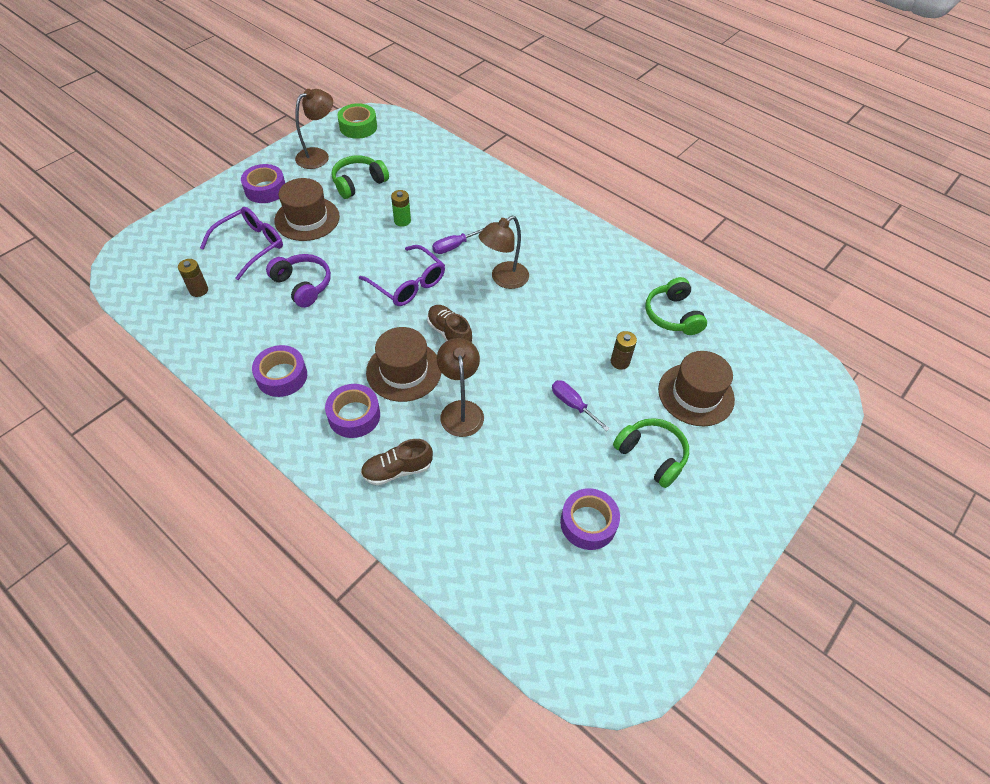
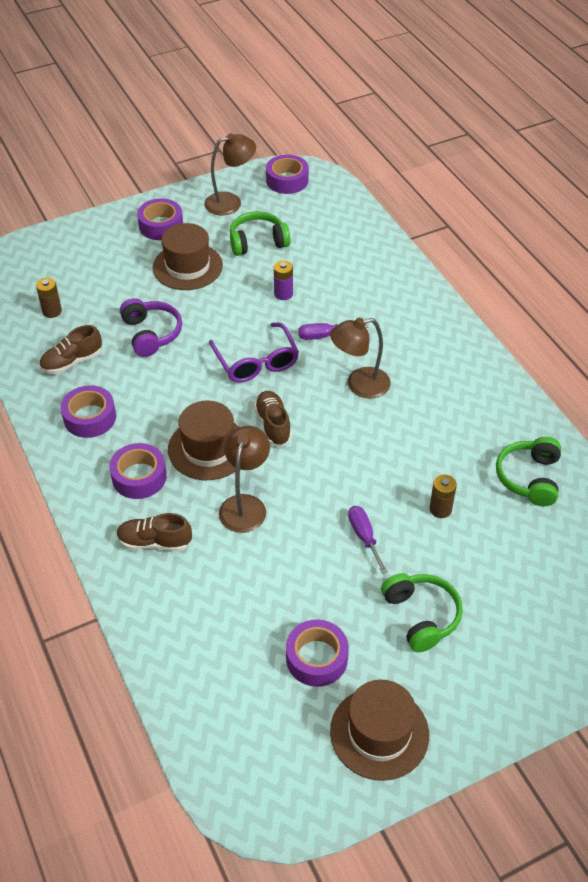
camera: 25 degrees right, 5 degrees down
purple glasses [200,207,283,280] -> none
green tape [337,103,377,139] -> purple tape [266,155,309,194]
green battery [391,190,411,227] -> purple battery [274,260,293,300]
brown hat [658,351,735,426] -> brown hat moved to [330,680,429,781]
none -> brown shoe [40,325,102,374]

